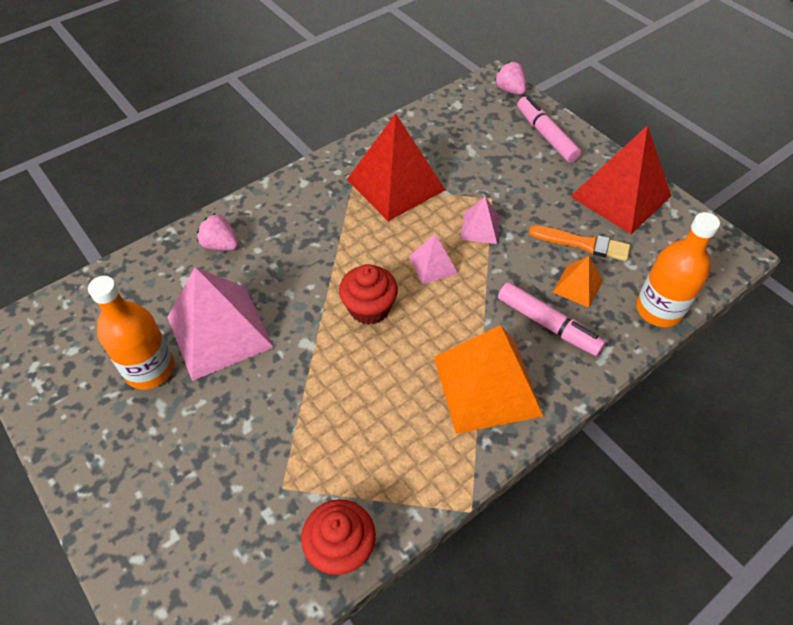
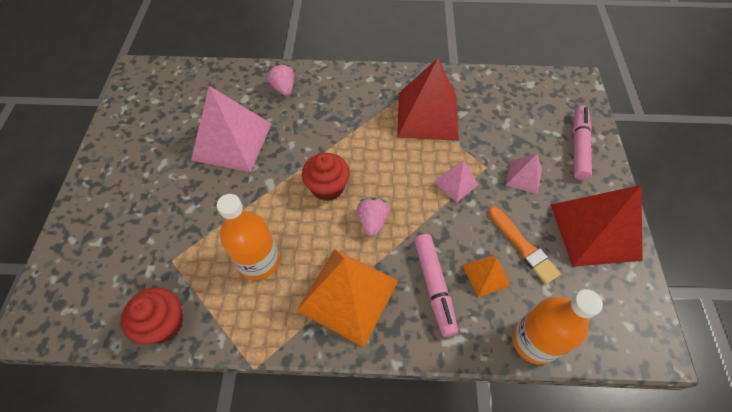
camera: 40 degrees right, 5 degrees up
orange bottle [88,276,175,389] -> orange bottle moved to [217,194,280,280]
pink pyramid [409,234,458,284] -> pink pyramid moved to [506,154,542,194]
pink strawberry [494,61,527,95] -> pink strawberry moved to [357,198,390,236]

